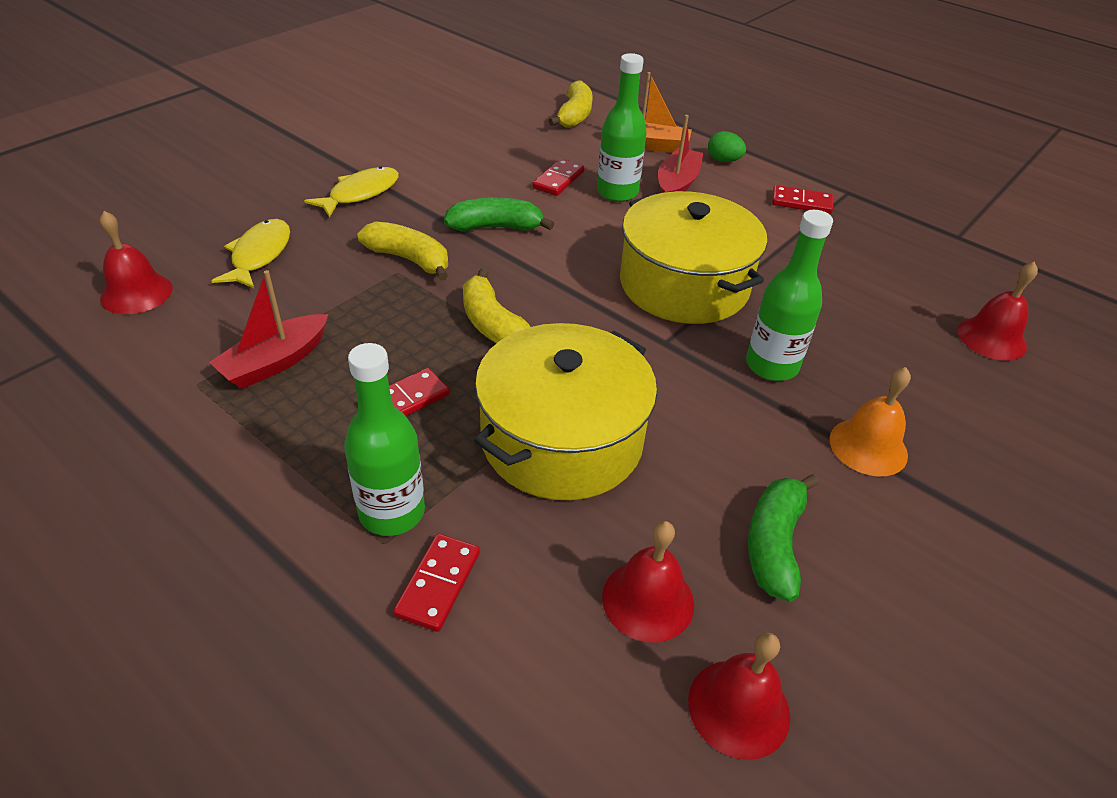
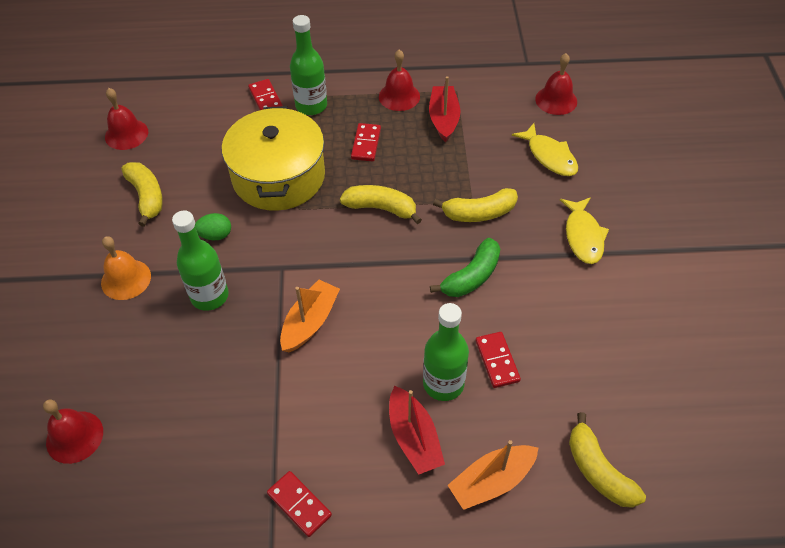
camera: 140 degrees right, 10 degrees up
red bell [602,521,694,642] -> red bell moved to [379,50,420,111]
yellow pot [620,191,767,324] -> orange boat [280,280,340,352]
green egg [708,131,746,162] -> green egg moved to [195,213,231,240]
green banana [748,474,819,602] -> yellow banana [121,162,163,227]
red domino [772,185,833,214] -> red domino turned 75 degrees clockwise [267,471,332,537]

